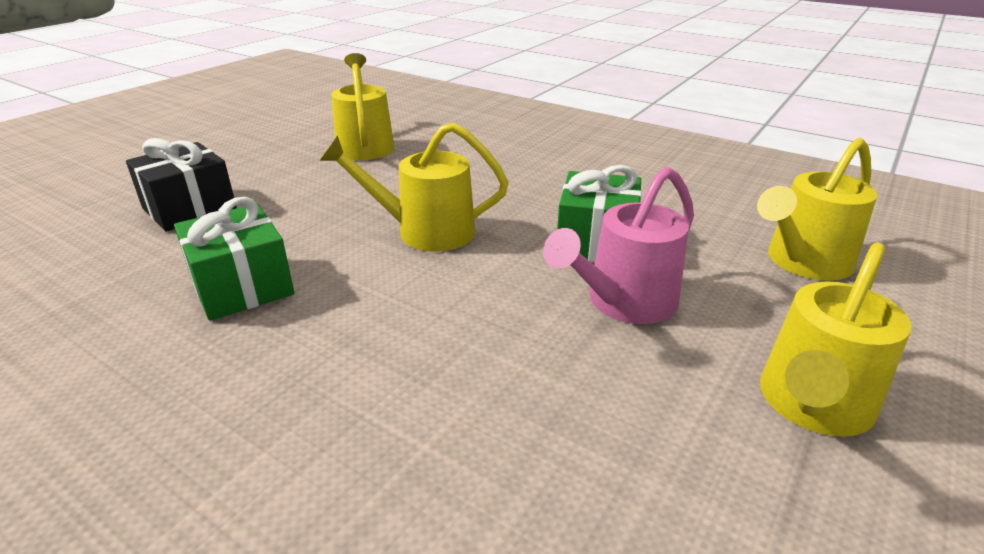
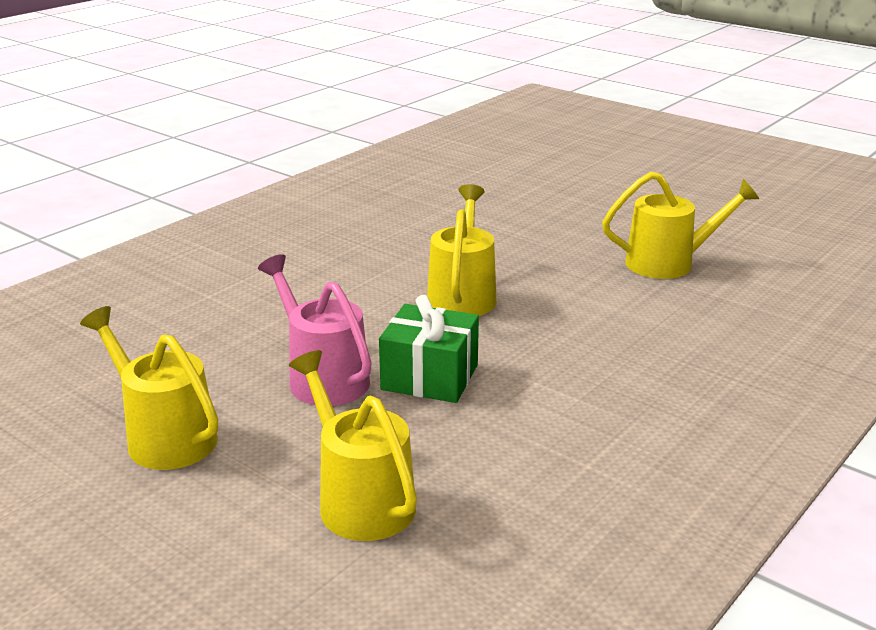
camera: 95 degrees right, 5 degrees down
black gift [126,138,237,232] -> none
green gift [174,197,294,321] -> none

